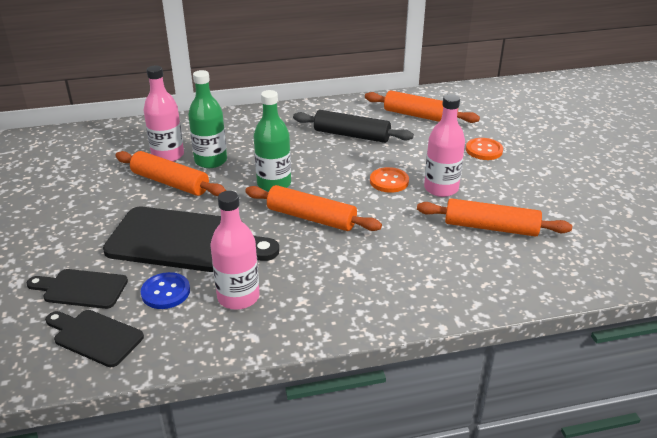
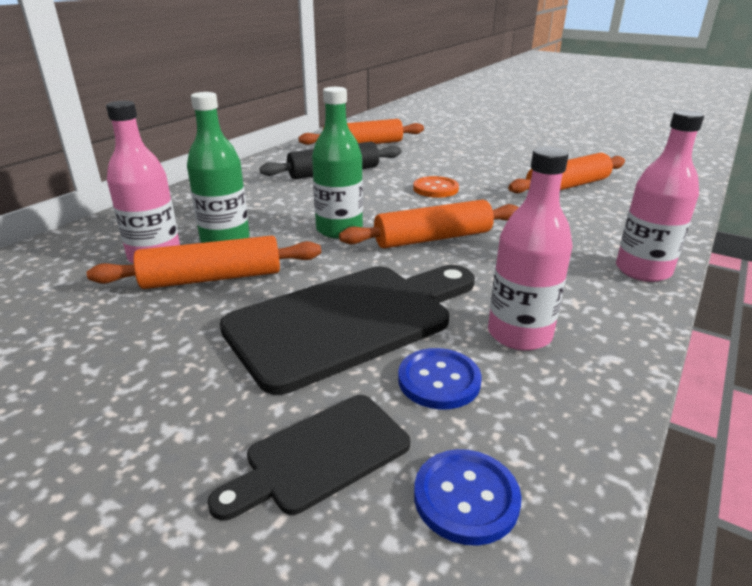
camera: 45 degrees left, 5 degrees down
black cutting board [45,310,144,367] -> blue button [414,449,521,546]
pink bottle [424,94,465,197] -> pink bottle moved to [616,110,704,282]
orange button [466,138,503,160] -> none

